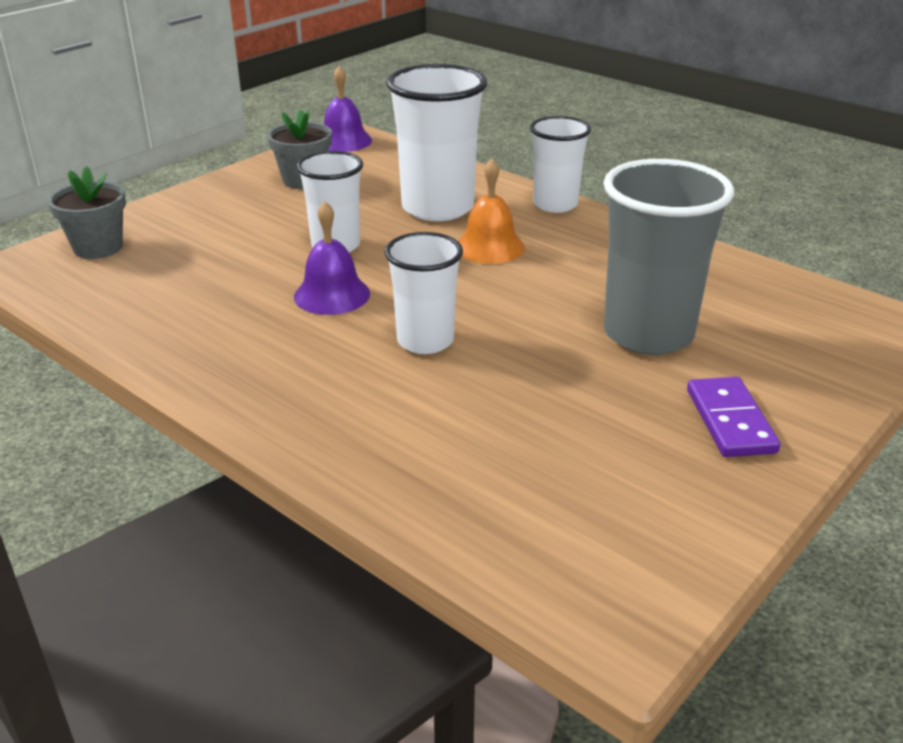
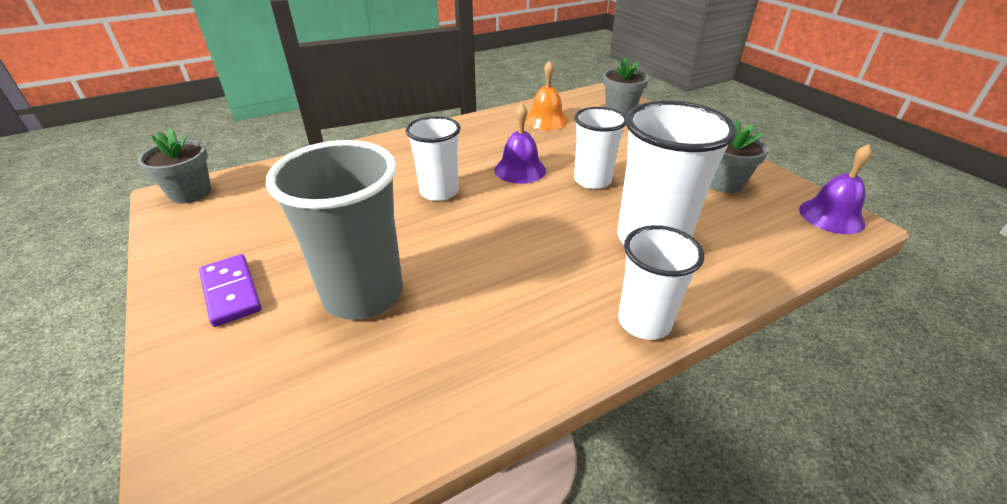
camera: 110 degrees right, 5 degrees up
orange bell [458,158,525,264] -> orange bell moved to [525,60,568,130]
purple domino [687,377,780,457] -> purple domino turned 45 degrees clockwise [199,254,262,327]
none -> grey flower pot [138,129,211,204]

